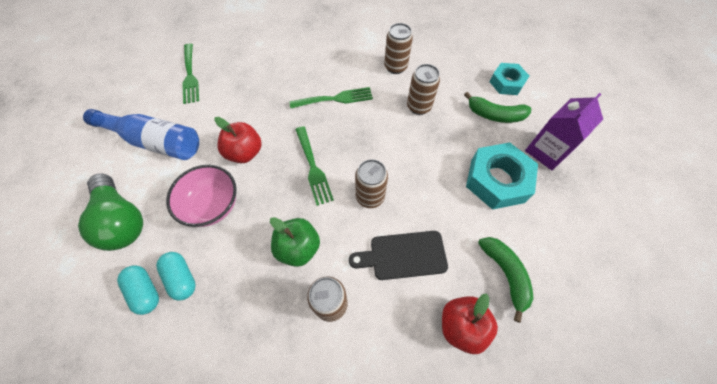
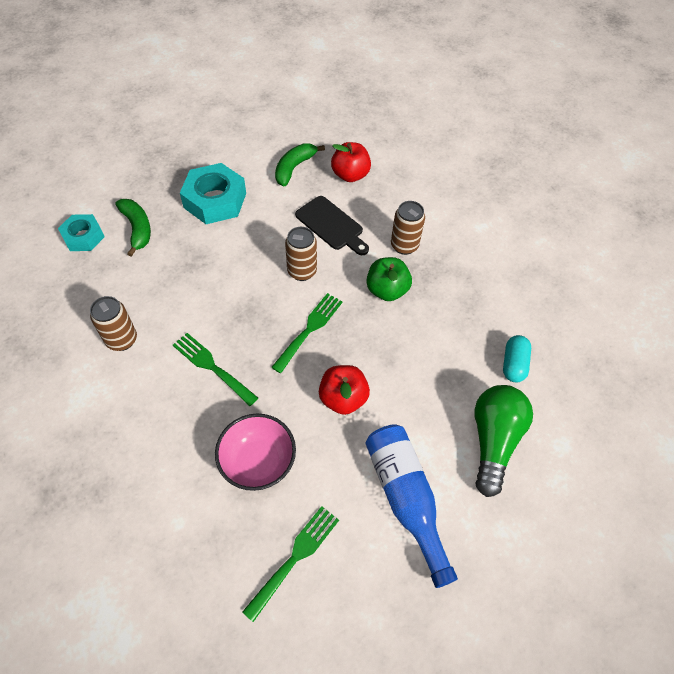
camera: 130 degrees left, 5 degrees down
turquoise capsule [156,252,196,301] -> none
pink bowl [166,165,237,227] -> pink bowl moved to [215,414,296,491]
brown can [407,64,440,115] -> none
purple carton [525,93,603,170] -> none

